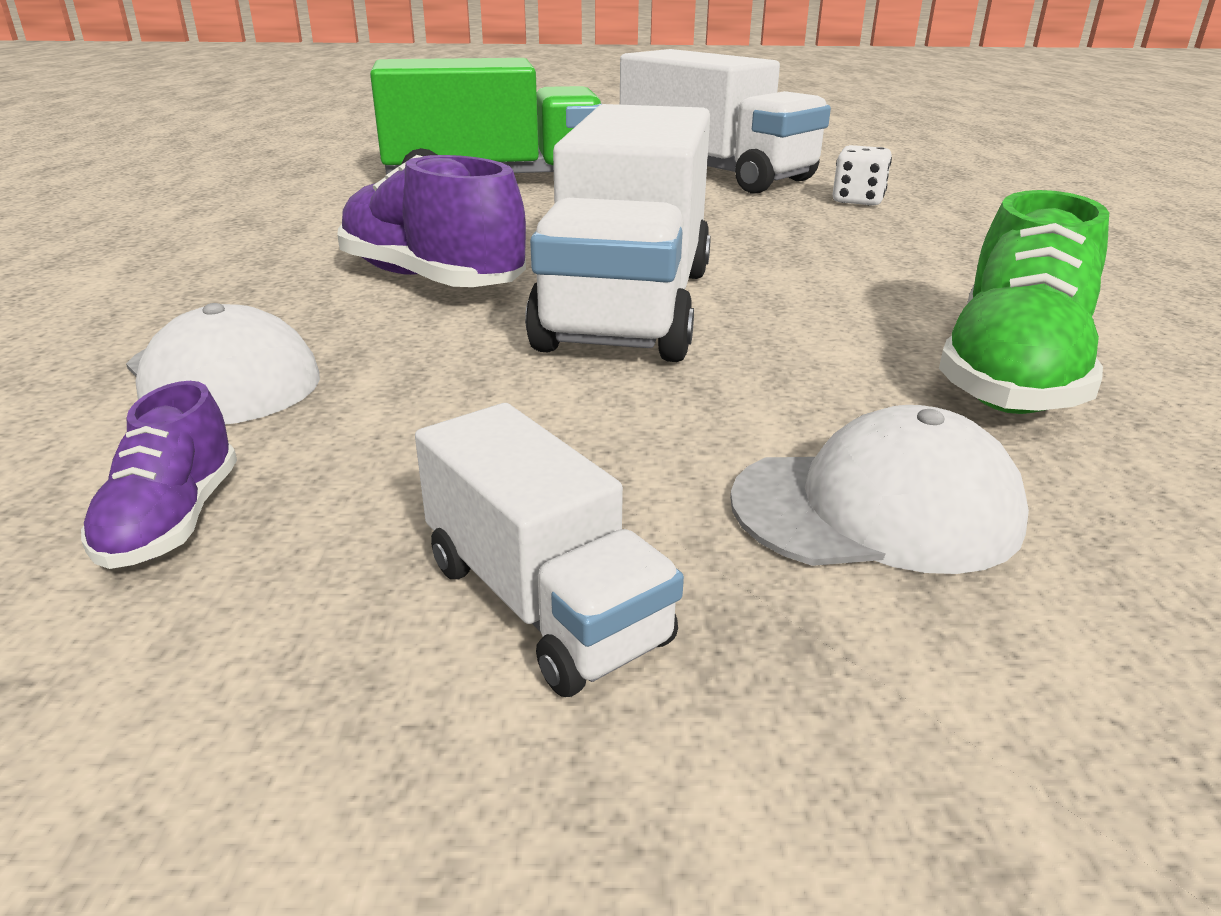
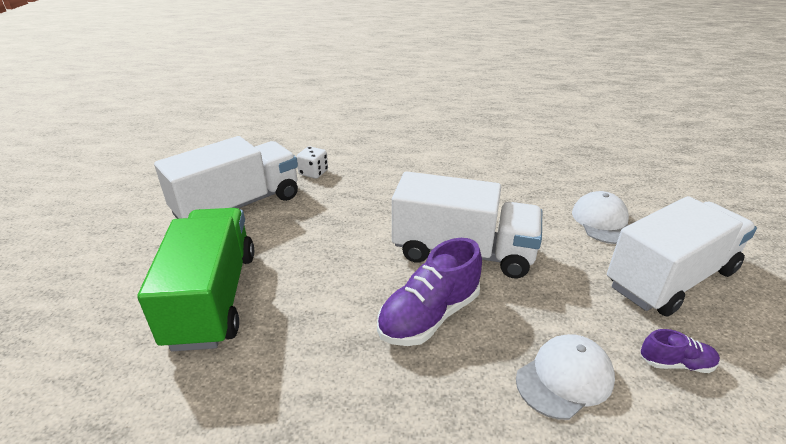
camera: 85 degrees left, 5 degrees up
white truck [415,403,684,697] -> white truck [607,196,757,317], size x2.00
green shoe [939,190,1109,414] -> none

